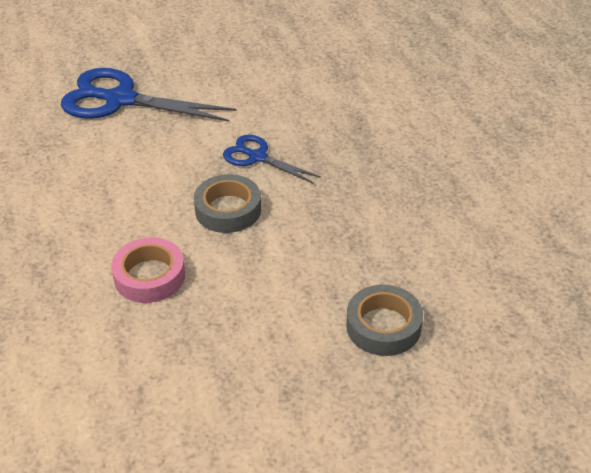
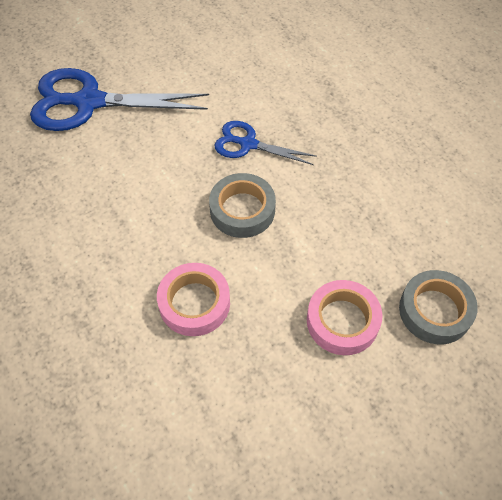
camera: 15 degrees left, 15 degrees up
none -> pink tape [307,280,382,355]

